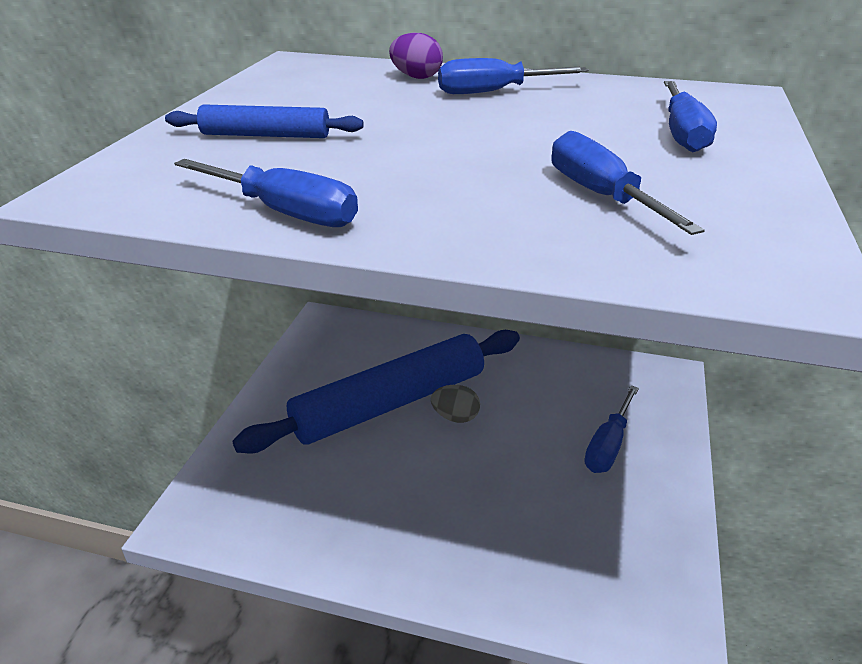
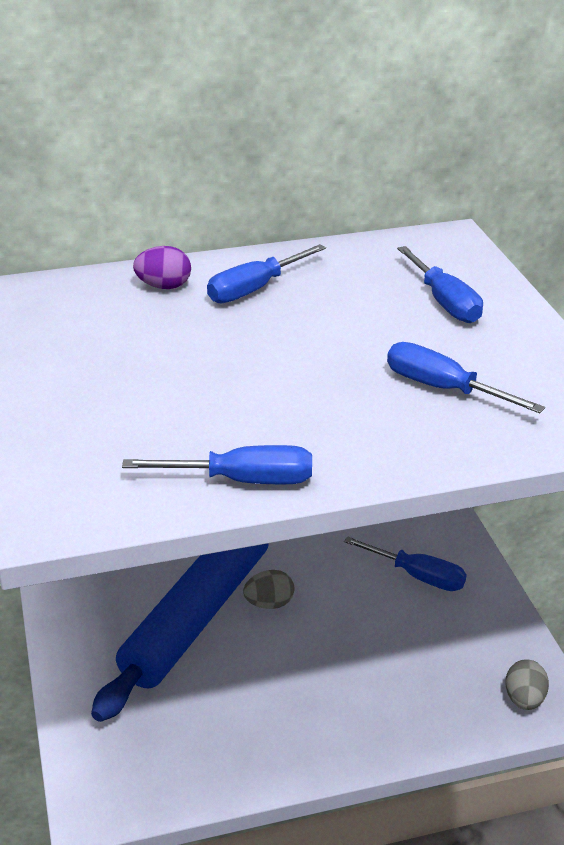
camera: 30 degrees left, 0 degrees up
blue rolling pin [165,104,364,138] -> none
blue screwdriver [584,386,639,473] -> blue screwdriver turned 60 degrees counterclockwise [344,536,467,591]
none -> grey egg [506,659,549,710]

